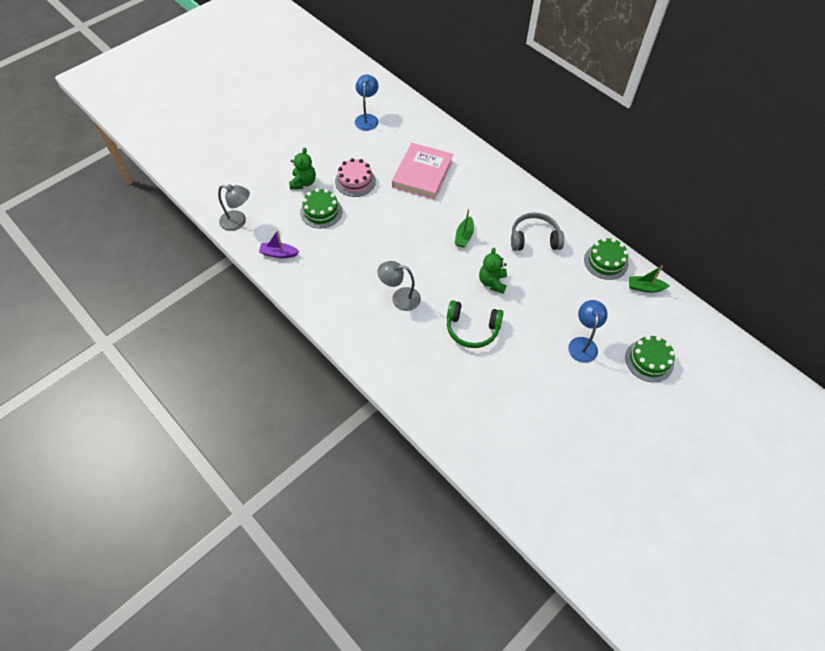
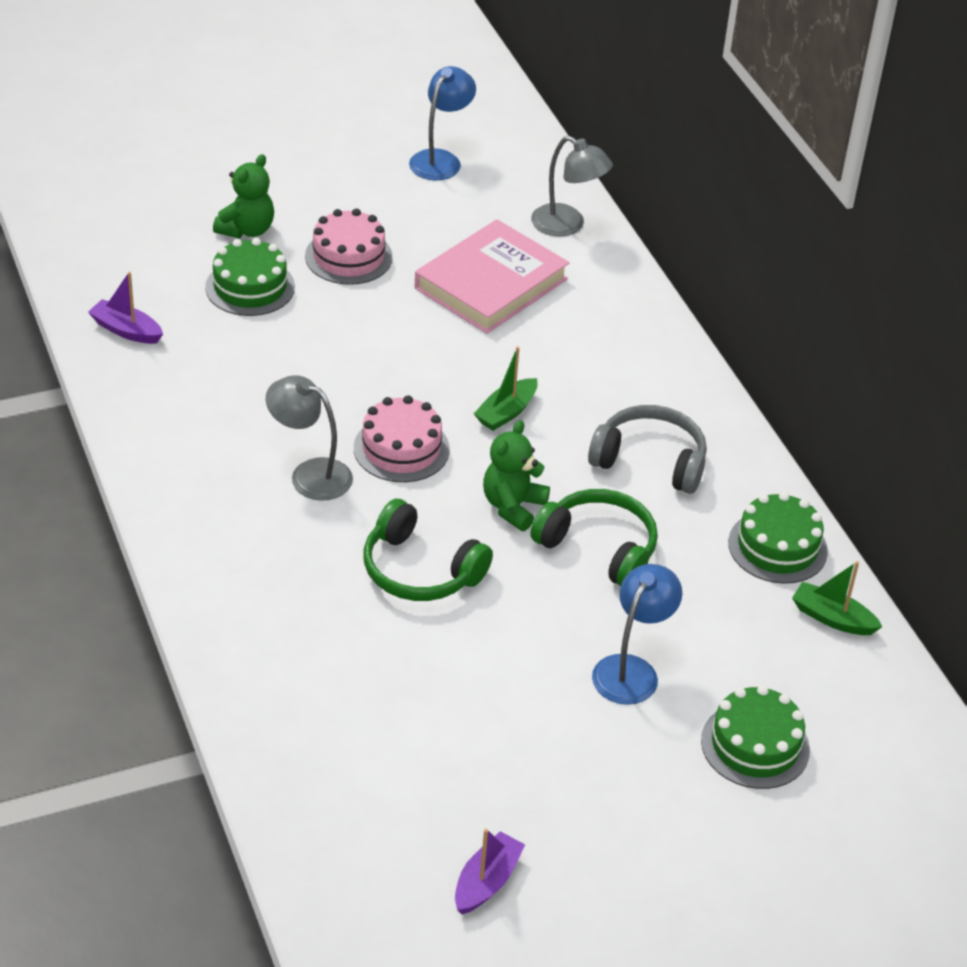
camera: 20 degrees right, 15 degrees down
grey lamp [218,184,250,231] -> grey lamp moved to [531,136,613,237]
none -> pink cake [354,396,450,482]
none -> purple boat [455,829,525,914]
none -> green headphones [531,489,658,586]

